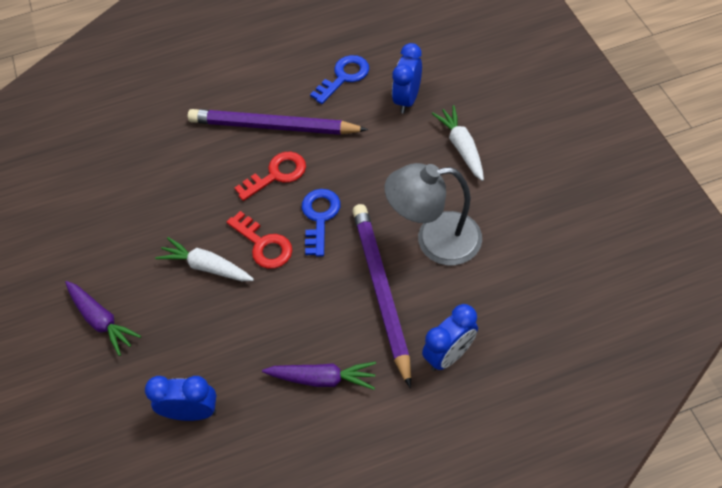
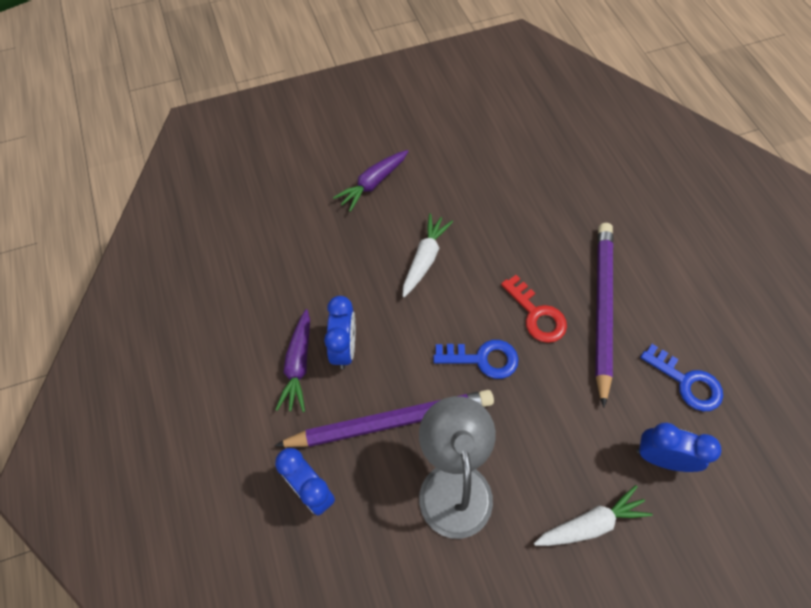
camera: 85 degrees right, 5 degrees up
blue clock [145,376,216,421] -> blue clock moved to [324,296,355,369]
red key [227,211,292,269] -> none

